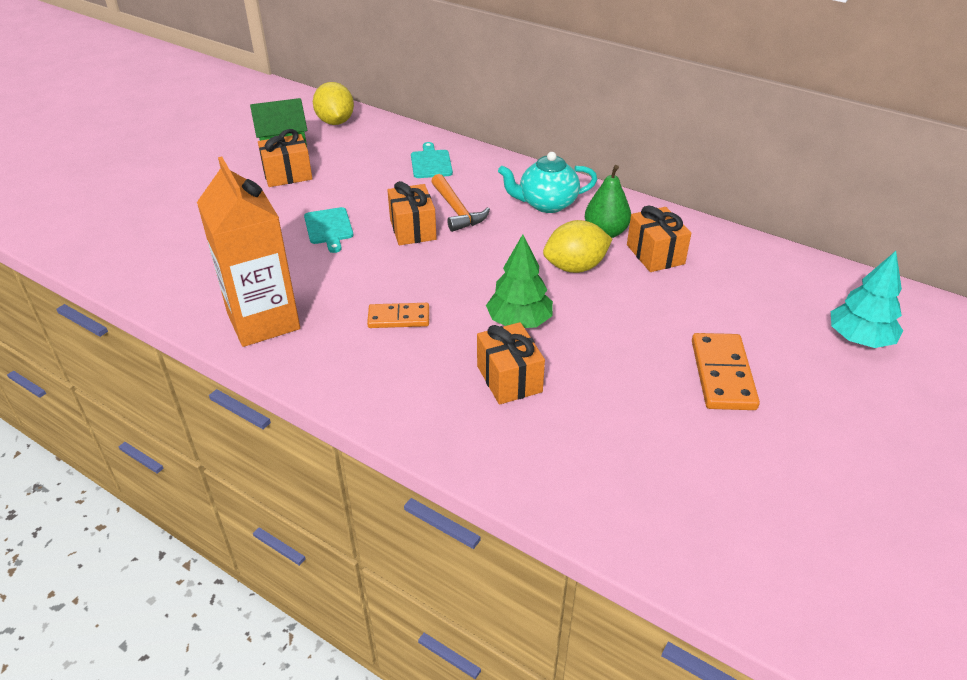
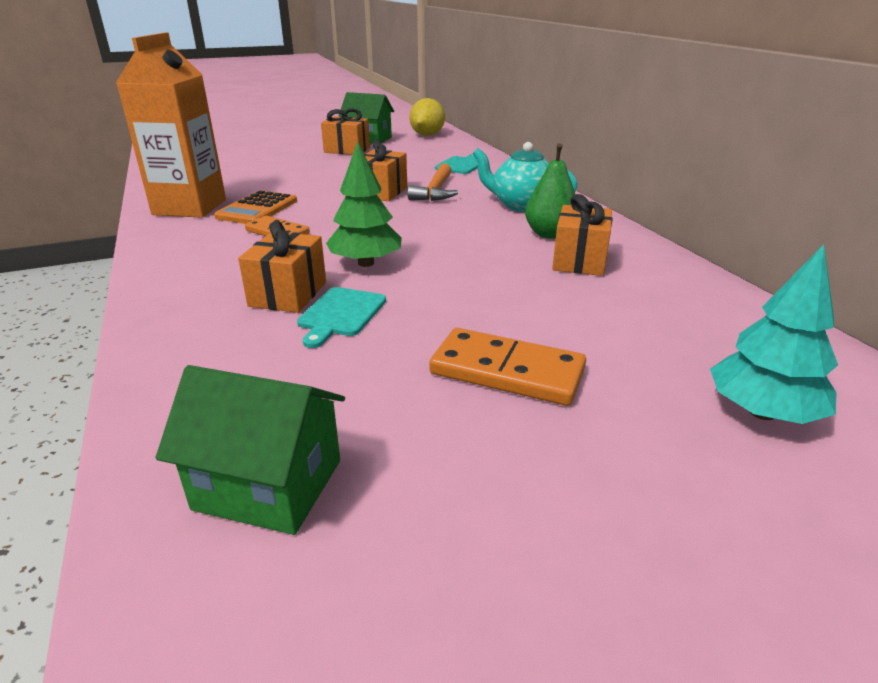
camera: 35 degrees right, 10 degrees down
turquoise cutting board [304,207,353,253] -> turquoise cutting board moved to [297,287,386,348]
yellow lemon [543,220,612,273] -> none
orange domino [692,333,760,410] -> orange domino turned 75 degrees clockwise [429,328,586,406]
none -> green house [156,365,345,535]
none -> orange calculator [214,191,297,224]

